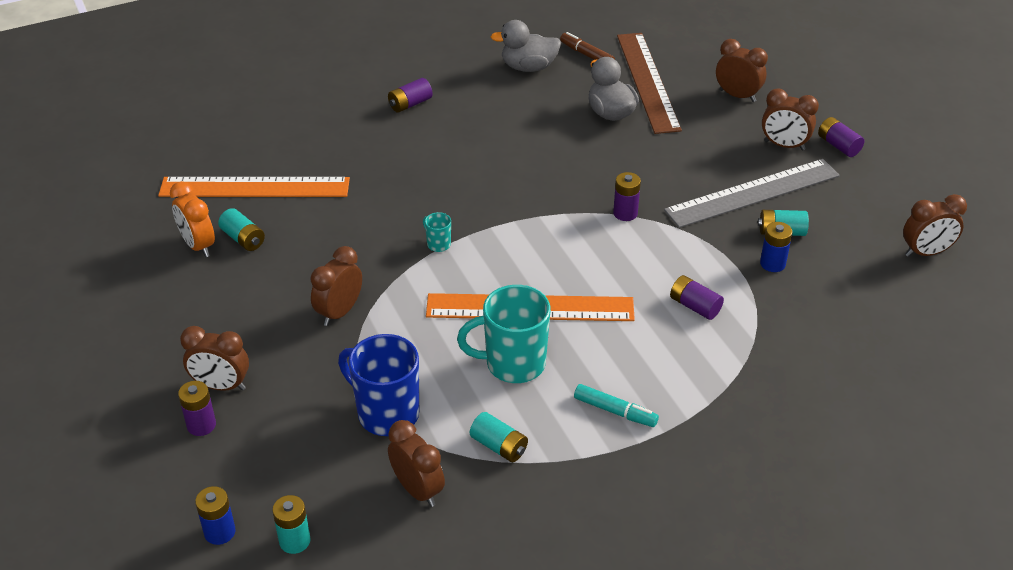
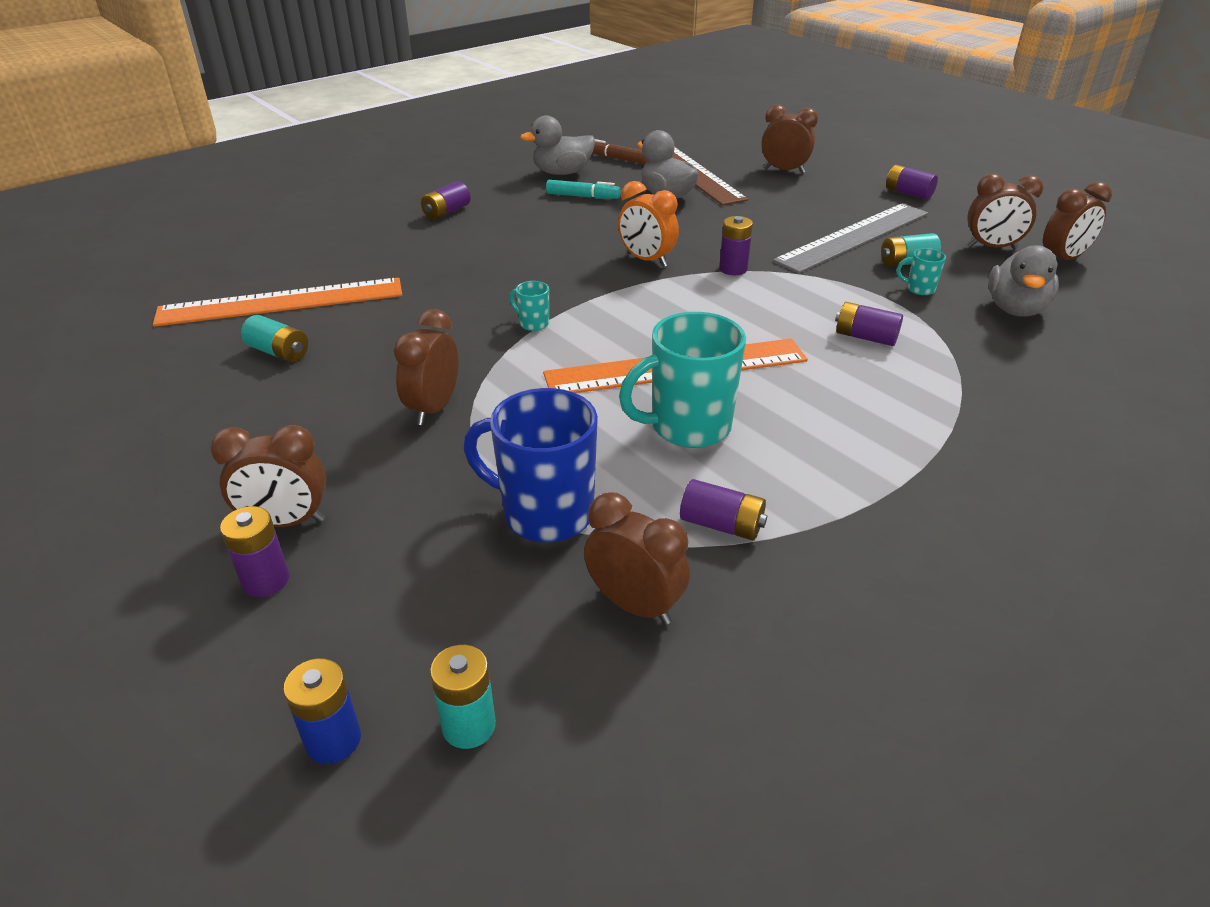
camera: 15 degrees left, 5 degrees down
orange clock [170,181,215,257] -> orange clock moved to [618,181,679,267]
turquoise battery [470,412,528,462] -> purple battery [680,479,767,541]
turquoise marker [574,384,659,427] -> turquoise marker moved to [546,180,620,199]
blue battery [760,222,793,272] -> turquoise mug [897,248,946,295]
brown clock [762,89,819,150] -> brown clock moved to [967,174,1044,249]
none -> grey duck [988,245,1059,316]

